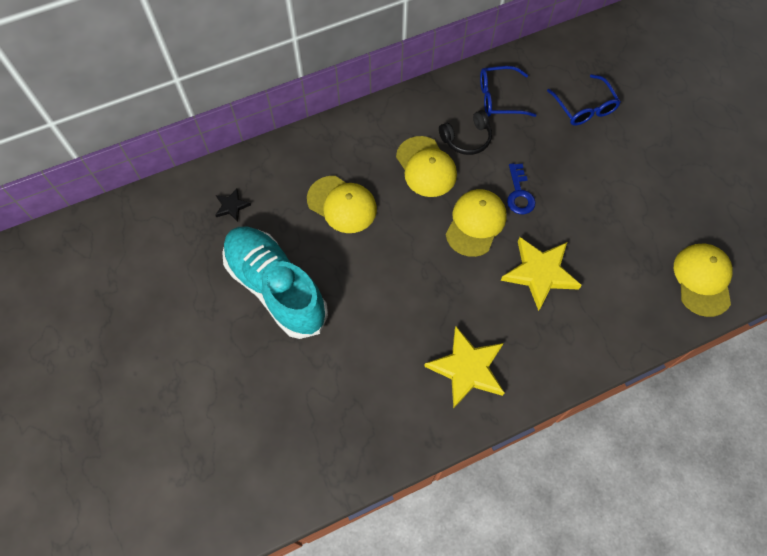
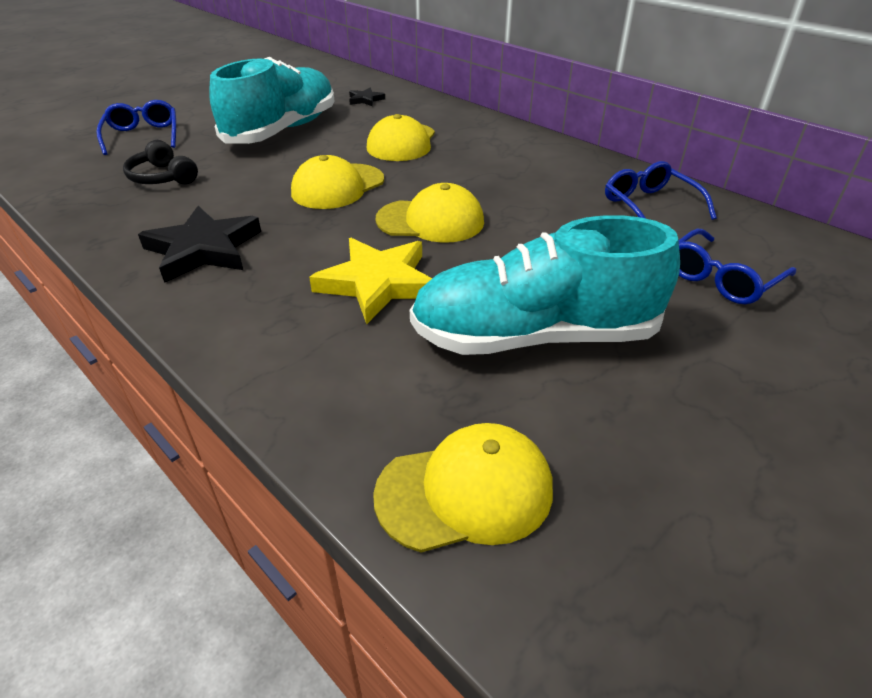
camera: 70 degrees right, 25 degrees down
yellow cap [396,136,457,197] -> yellow cap moved to [291,155,384,209]
yellow star [424,326,505,409] -> black star [138,206,261,283]
black headphones [439,110,492,155] -> black headphones moved to [123,140,198,184]
blue key [507,163,536,214] -> none
none -> blue glasses [96,100,176,155]
none -> turquoise shoe [410,215,680,355]

